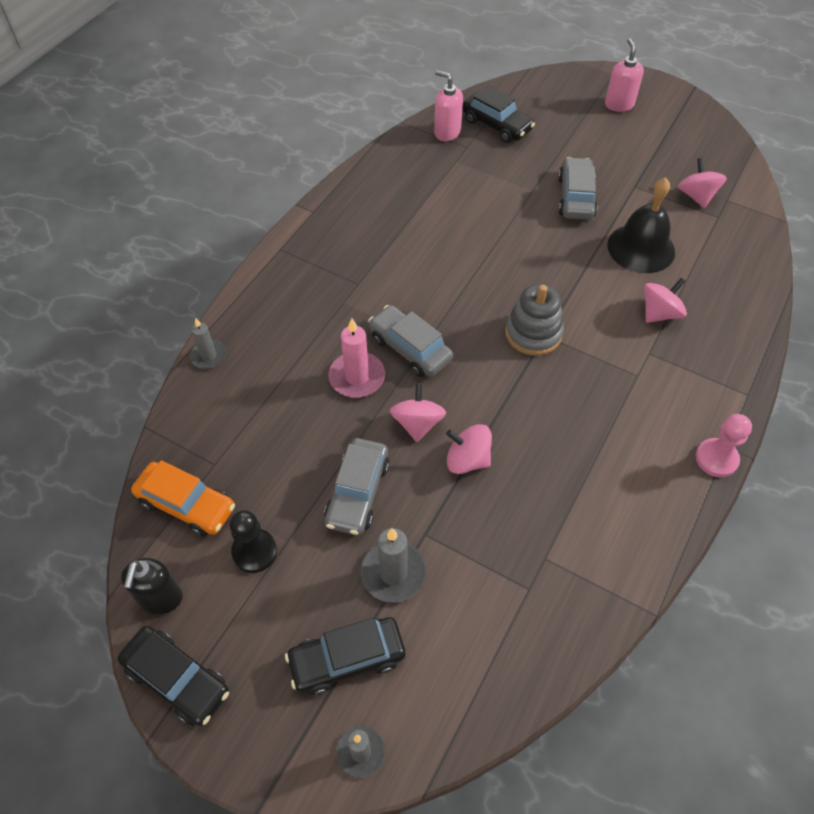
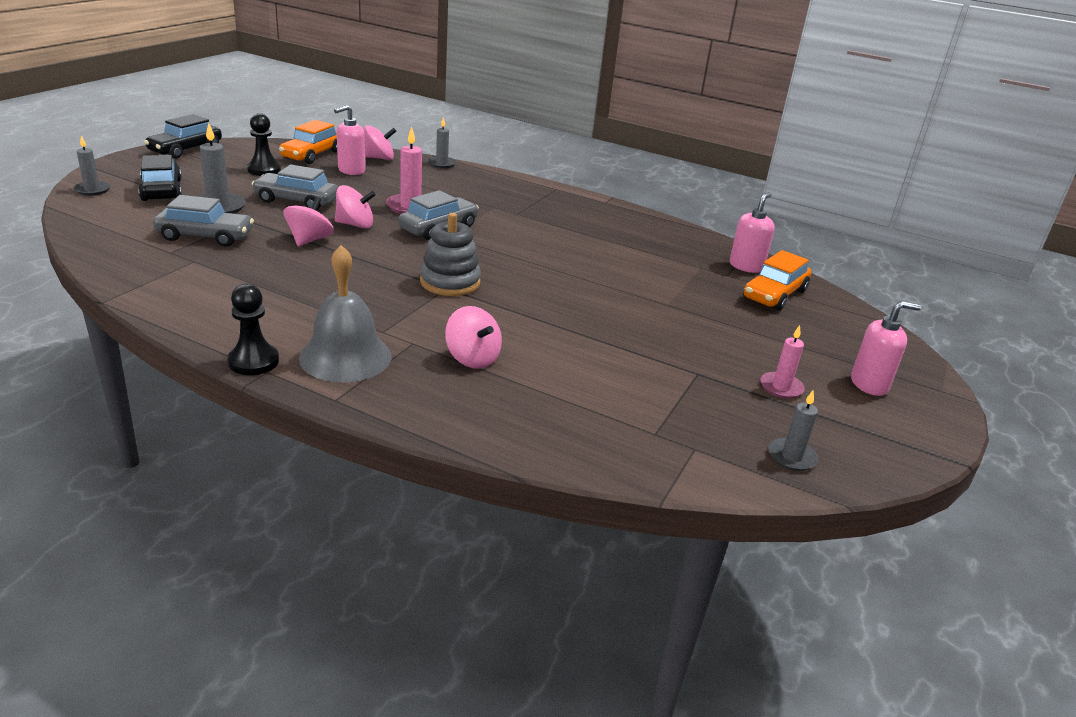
camera: 85 degrees right, 25 degrees down
black soap dispenser [121,558,183,614] -> none
black car [462,86,535,143] -> orange car [743,250,811,310]
grey car [558,157,597,220] -> grey car moved to [153,195,254,247]
black bell [607,177,675,273] -> none
pink spinning top [678,158,727,208] -> pink spinning top moved to [364,125,396,160]
pink pawn [696,414,752,477] -> black pawn [227,284,279,375]
none -> grey bell [299,245,392,382]
none -> pink soap dispenser [334,105,365,175]
none -> pink candle [760,325,805,399]
none -> grey candle [768,390,818,471]

